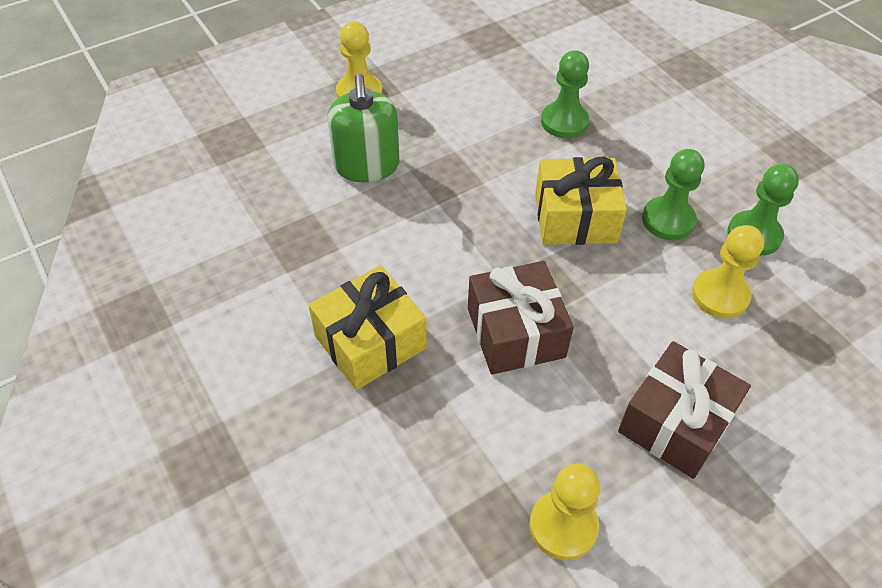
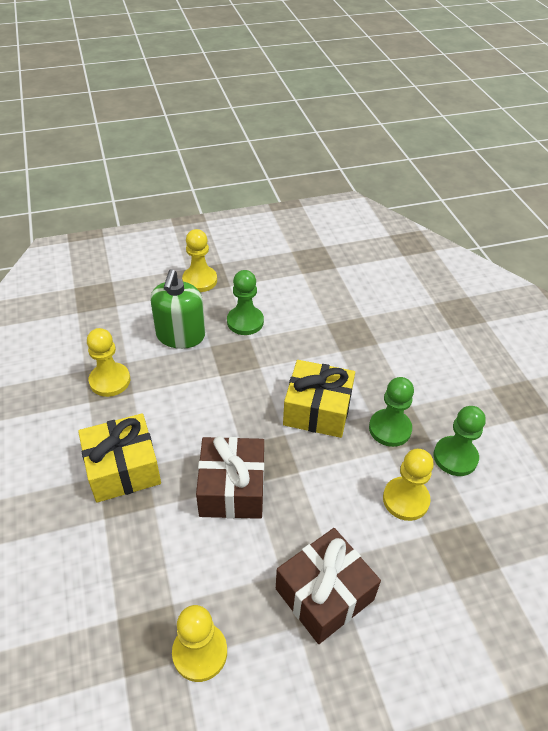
camera: 15 degrees right, 5 degrees down
green pawn [541,50,589,138] -> green pawn moved to [227,270,264,335]
none -> yellow pawn [87,328,130,397]

